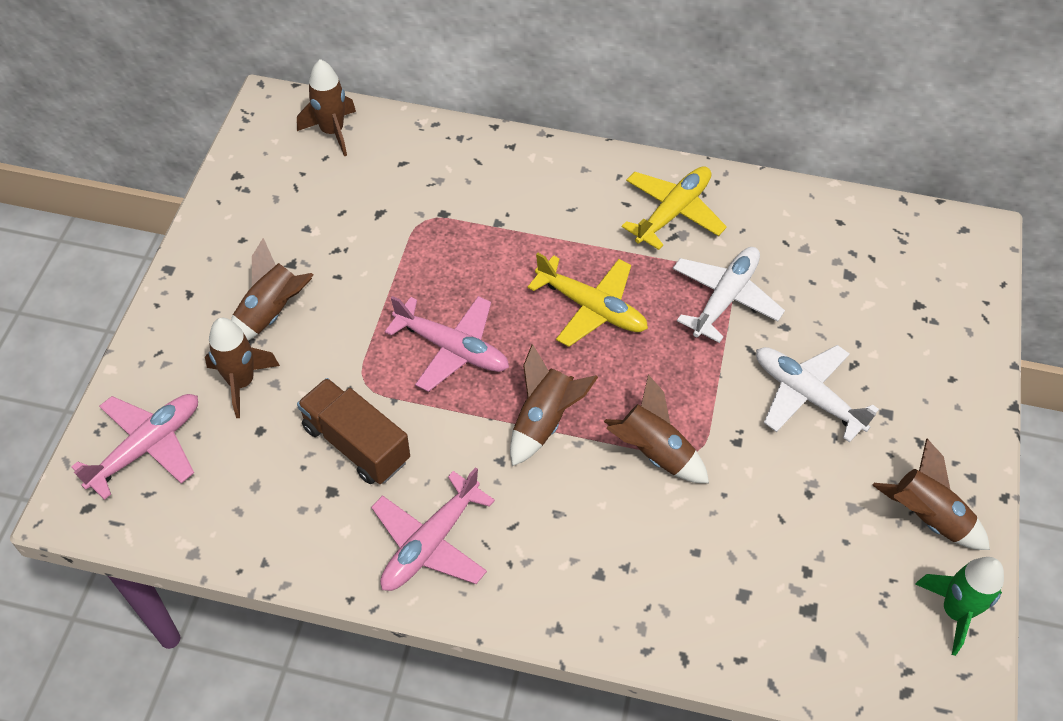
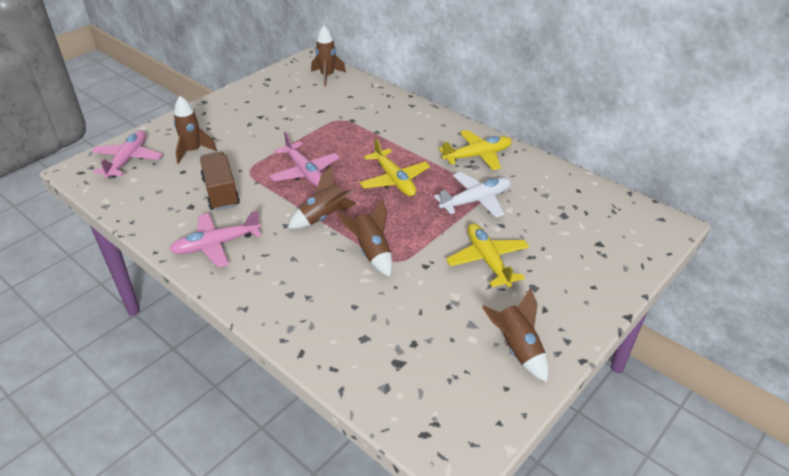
camera: 30 degrees right, 15 degrees down
pink plane [71,394,198,500] -> pink plane turned 60 degrees counterclockwise [91,130,163,178]
brown rocket [231,238,313,341] -> none
white plane [756,345,879,443] -> yellow plane [446,223,529,287]
green rocket [915,557,1004,656] -> none

